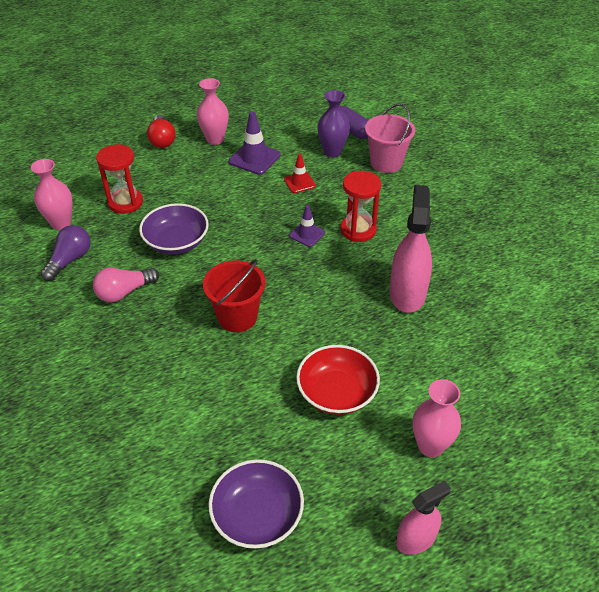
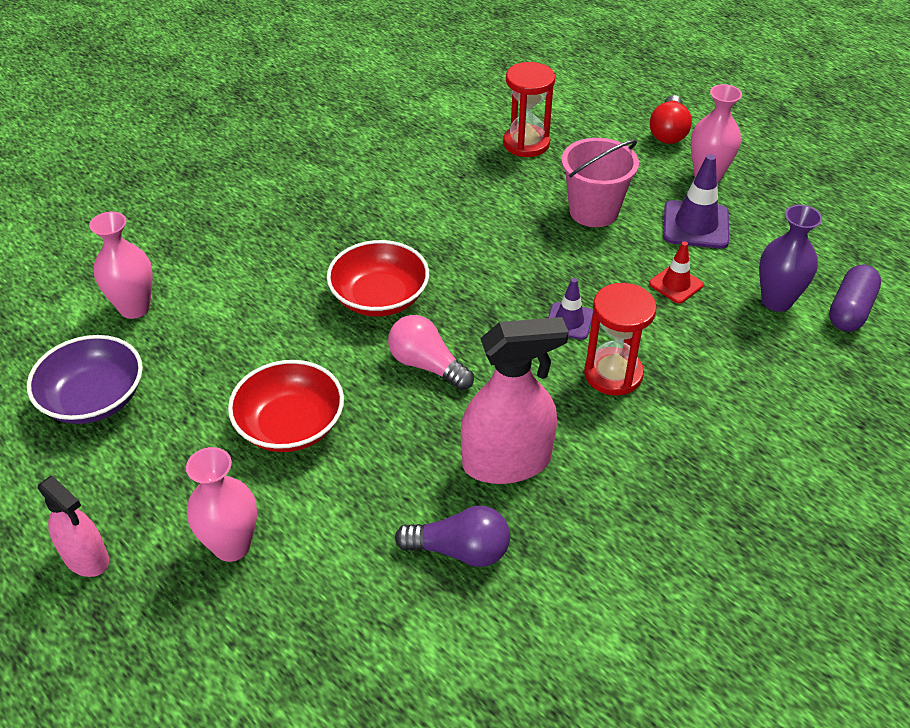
camera: 70 degrees right, 0 degrees up
pink vase [31,159,73,230] -> pink vase moved to [89,211,153,319]
purple light bulb [41,225,90,281] -> purple light bulb moved to [395,506,510,567]
pink light bulb [93,267,159,303] -> pink light bulb moved to [388,315,474,390]
purple bowl [139,203,209,255] -> none
red light bulb [147,115,176,148] -> red light bulb turned 45 degrees counterclockwise [650,95,692,144]
red bucket [203,259,266,332] -> red bowl [327,240,429,317]
pink bucket [365,103,415,173] -> pink bucket moved to [562,138,639,227]

